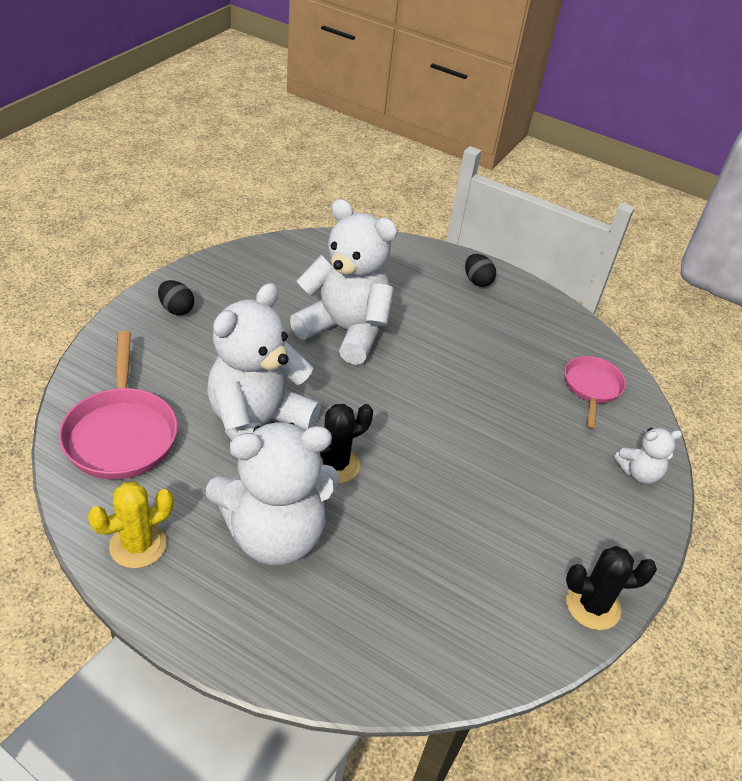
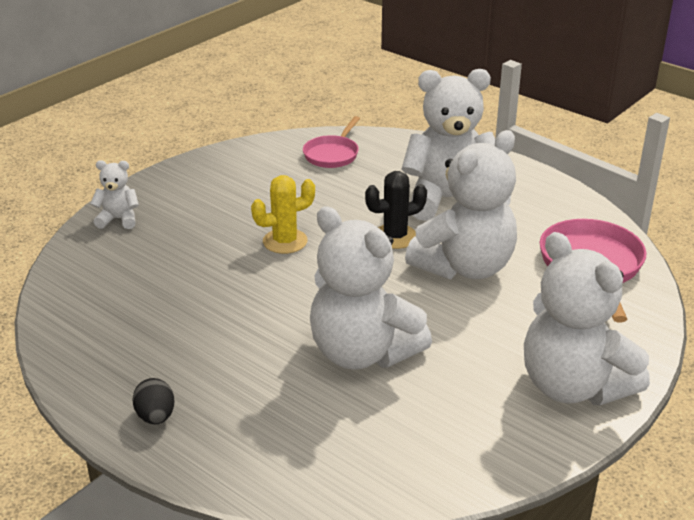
camera: 165 degrees left, 10 degrees down
yellow cactus [87,482,174,568] -> yellow cactus moved to [251,175,315,254]
black egg [158,280,194,315] -> white teddy bear [524,232,650,406]
pink pan [565,356,626,428] -> pink pan moved to [303,116,360,168]
black cactus [566,546,657,630] -> none

